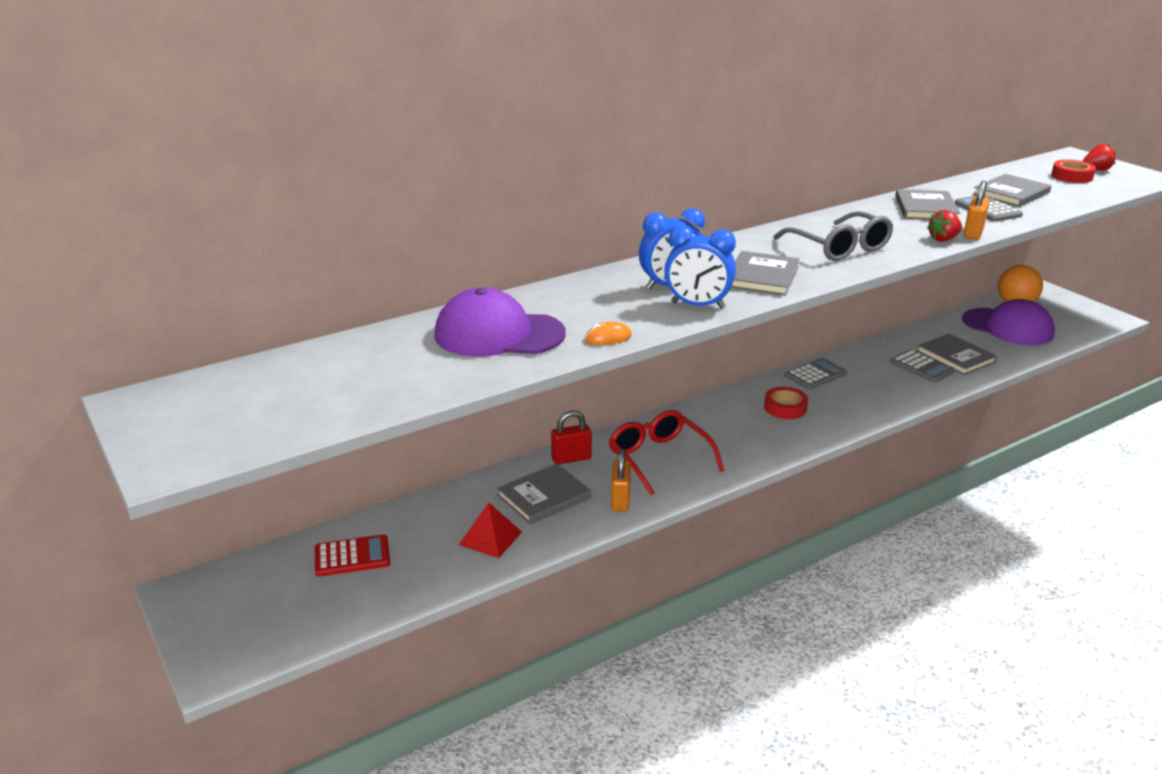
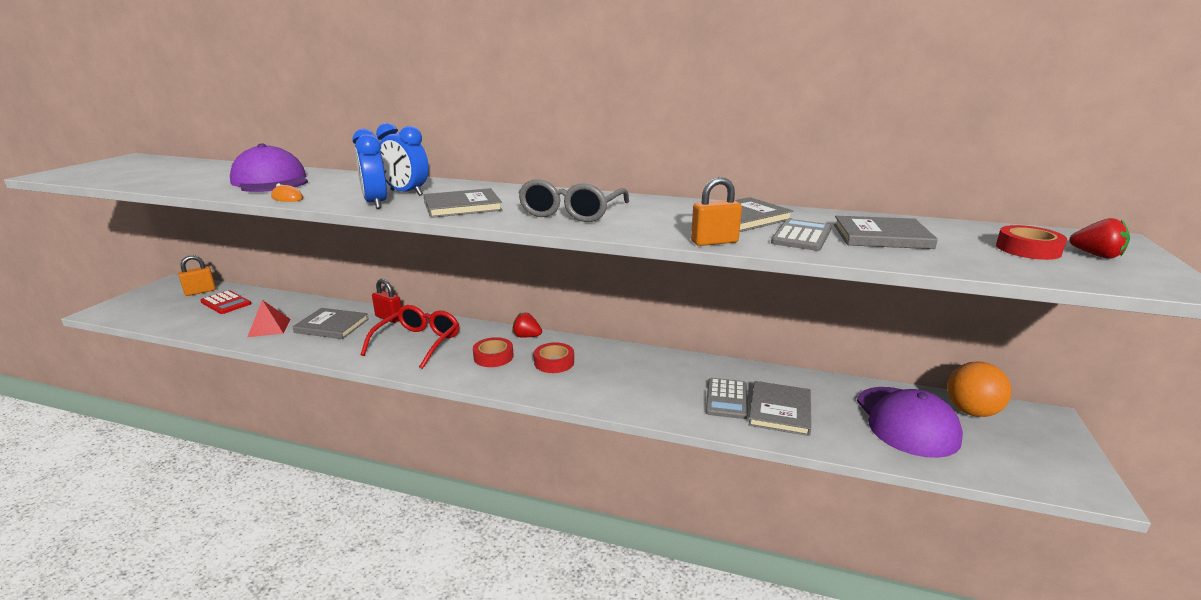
camera: 50 degrees right, 5 degrees down
orange padlock [611,449,631,511] -> orange padlock moved to [178,255,216,296]
grey calculator [785,358,847,390] -> none
red strawberry [927,210,962,242] -> red strawberry moved to [512,313,542,337]
none -> red tape [473,337,514,367]

